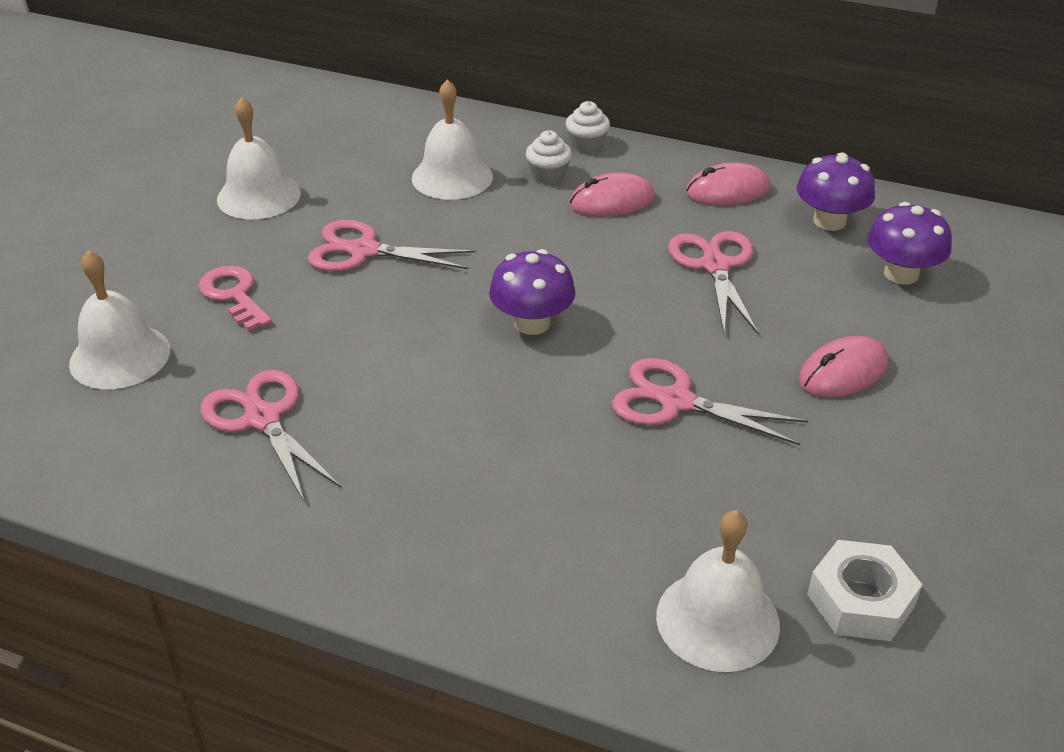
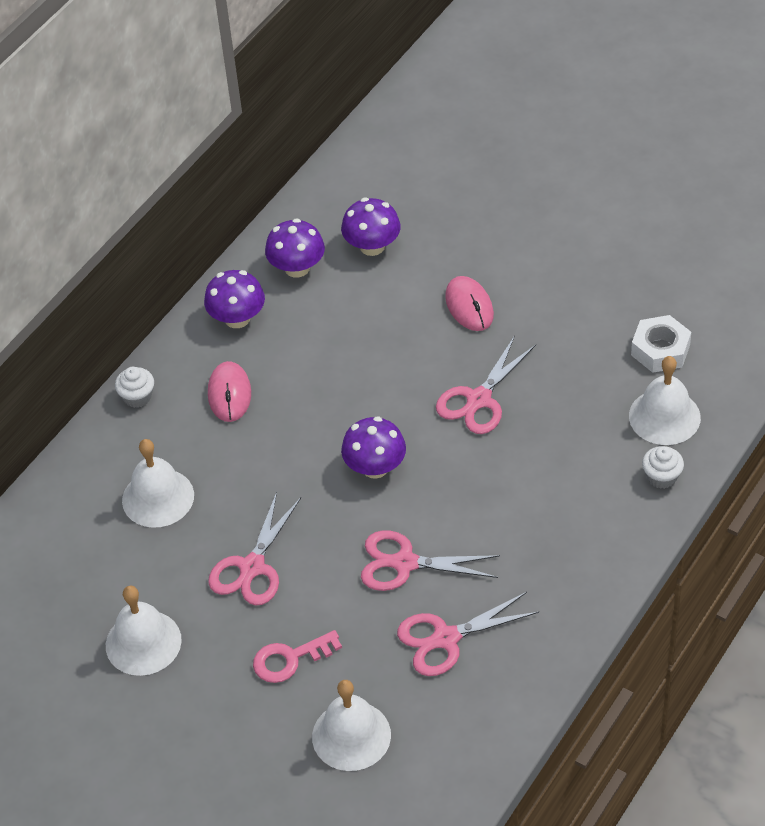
camera: 75 degrees left, 10 degrees up
white cupcake [526,130,572,184] -> white cupcake moved to [642,446,684,489]
pink scissors [668,231,759,334] -> pink scissors moved to [361,530,500,591]
pink mouse [686,162,771,205] -> purple mushroom [204,270,265,328]

